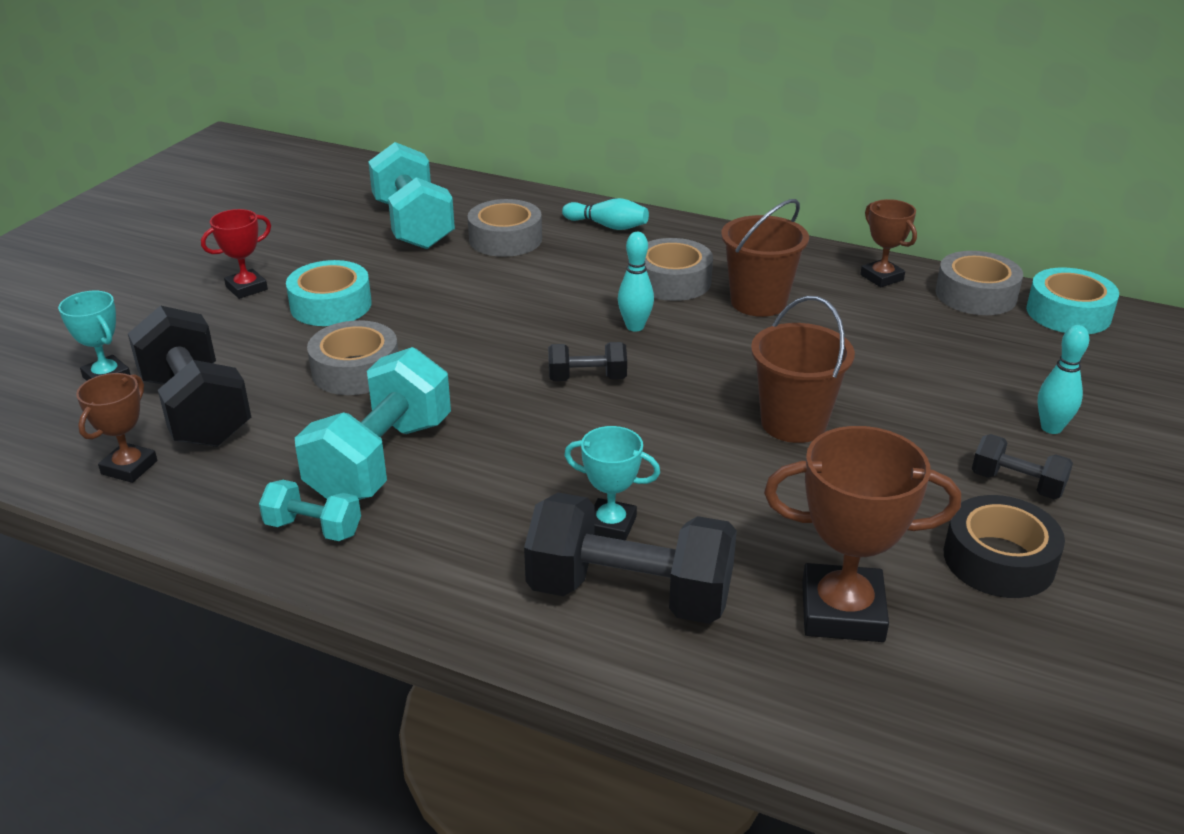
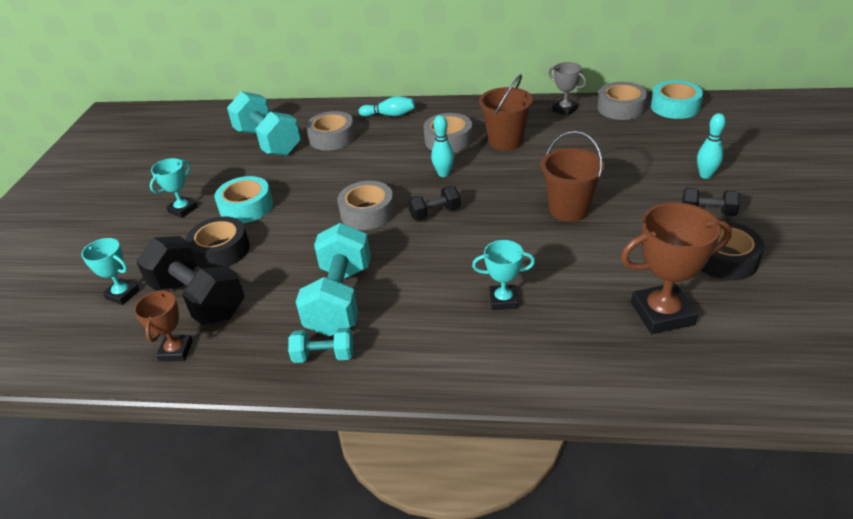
camera: 15 degrees left, 5 degrees up
red trophy [201,209,271,299] -> turquoise trophy [150,158,198,218]
grey tape [307,320,398,395] -> grey tape moved to [337,181,395,230]
black dumbbell [524,493,737,624] -> none
brown trophy [860,199,917,287] -> grey trophy [548,62,587,116]
none -> black tape [186,216,250,268]

